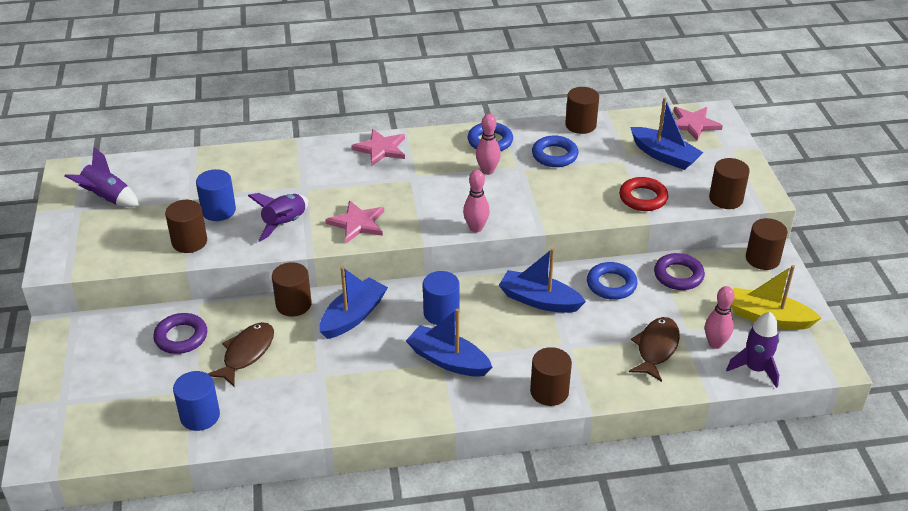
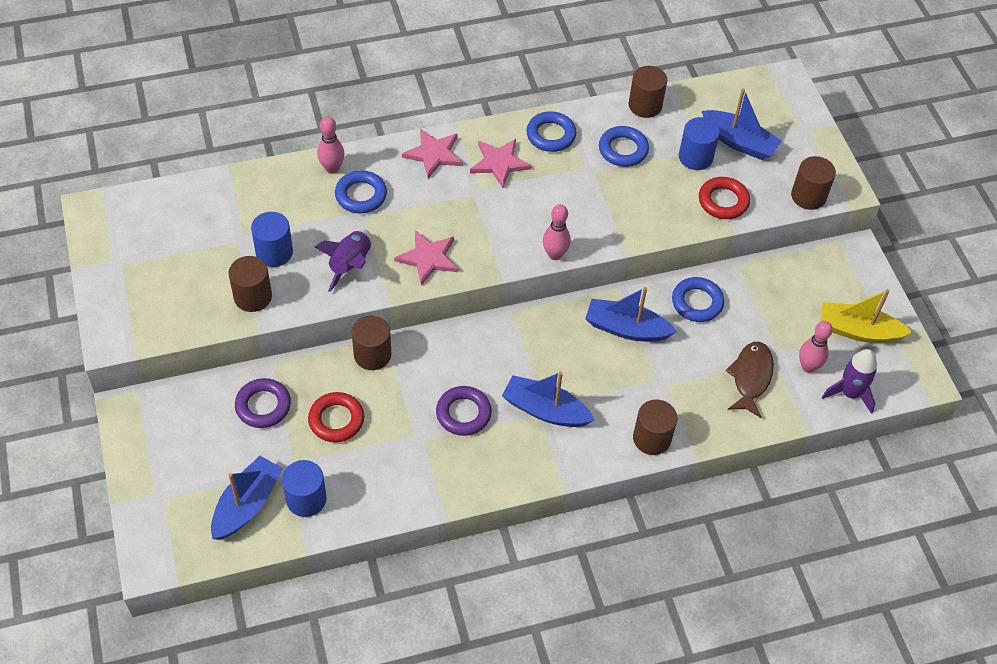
camera: 10 degrees left, 15 degrees up
purple rocket [65,147,139,207] -> none
brown fish [208,322,274,387] -> red ring [308,392,364,442]
blue boat [320,266,388,339] -> blue boat moved to [211,456,283,540]
blue cylinder [423,271,460,325] -> blue cylinder moved to [679,117,720,170]
pink bowling pin [476,114,501,175] -> pink bowling pin moved to [317,116,344,174]
purple ring [654,253,705,290] -> purple ring moved to [436,386,492,436]
pink star [674,107,723,141] -> pink star moved to [470,139,532,188]
brown cylinder [746,218,787,270] -> none
none -> blue ring [335,170,387,214]

